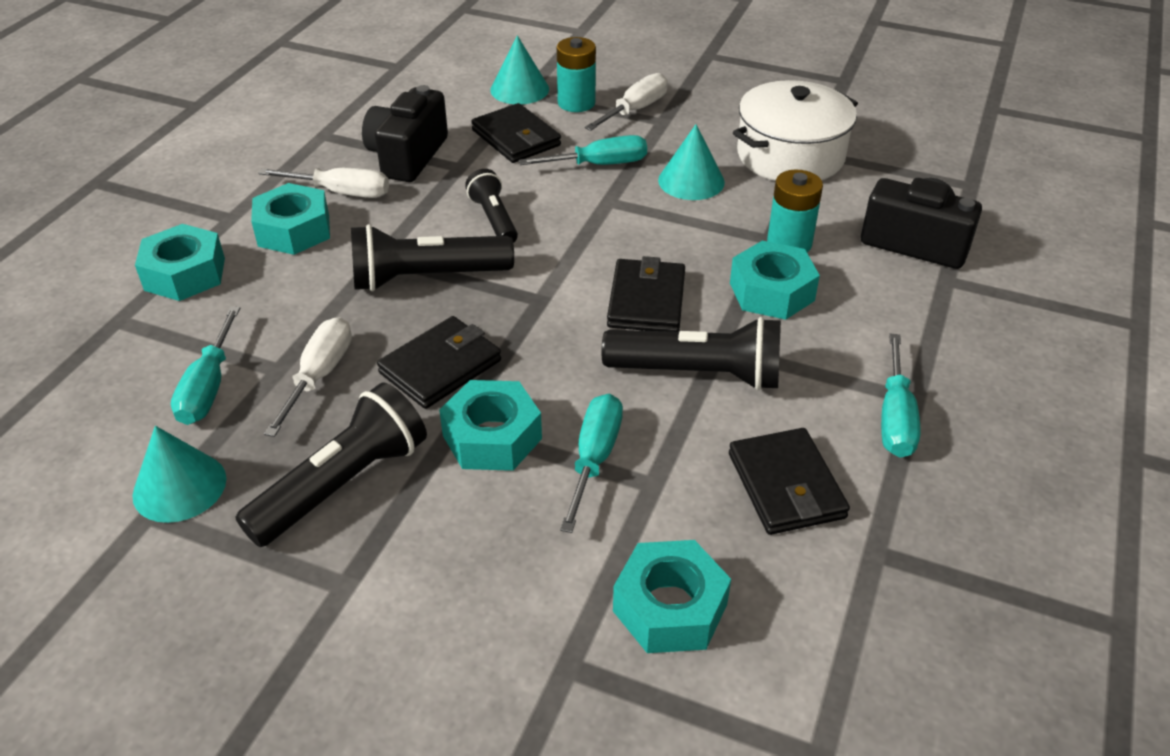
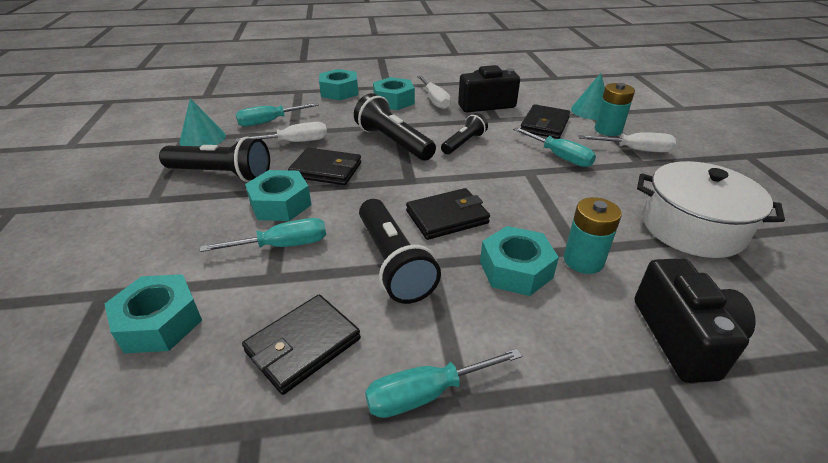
camera: 60 degrees right, 5 degrees down
turquoise cone [658,124,725,200] -> none

